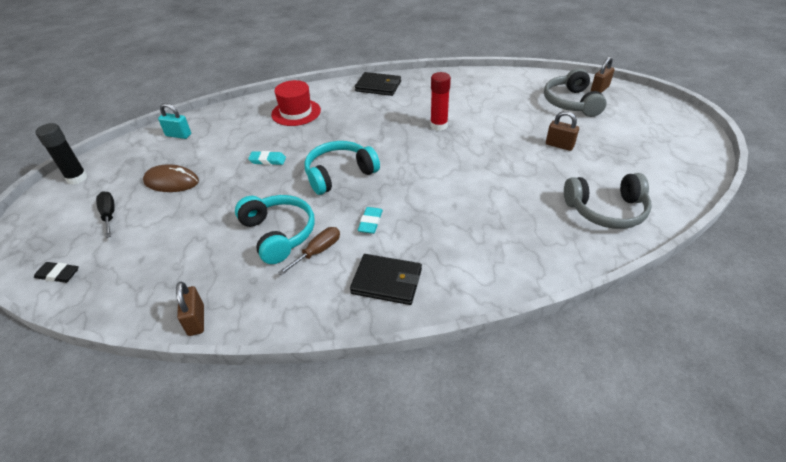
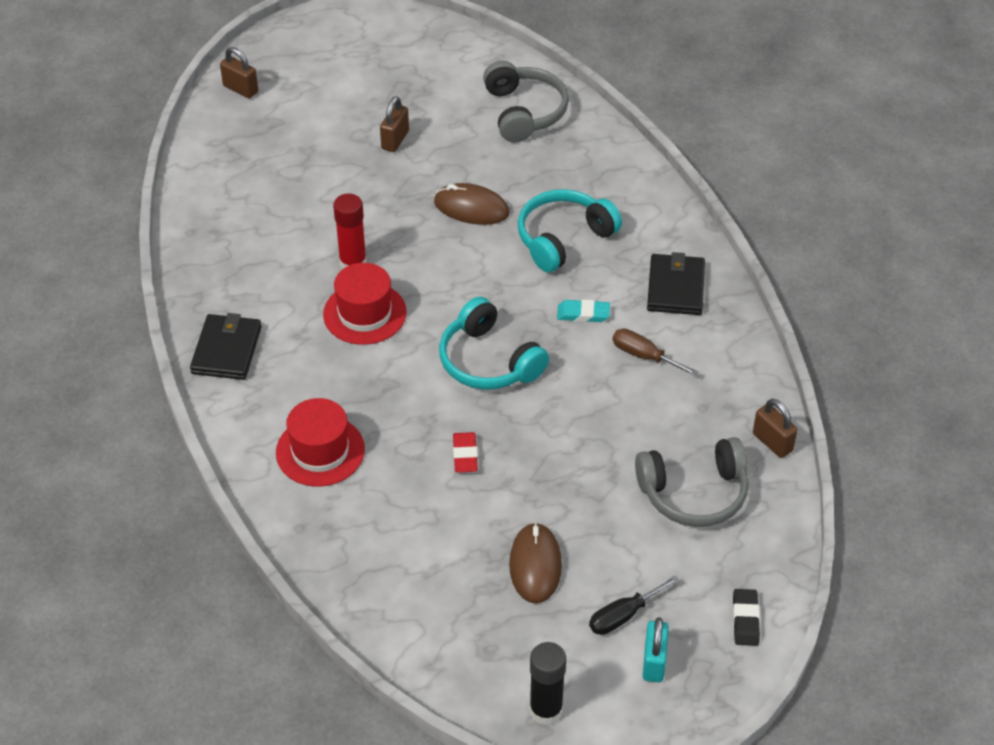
camera: 100 degrees left, 5 degrees up
turquoise padlock [158,103,191,139] -> turquoise padlock moved to [643,617,669,682]
brown padlock [176,282,204,336] -> brown padlock turned 75 degrees clockwise [753,399,798,458]
turquoise headphones [235,195,315,264] -> turquoise headphones moved to [518,189,622,272]
turquoise eraser [248,151,286,165] -> red eraser [453,432,478,473]
grey headphones [544,68,607,117] -> grey headphones moved to [635,437,749,527]
none -> red hat [323,263,407,345]
none -> brown mouse [434,183,510,225]

